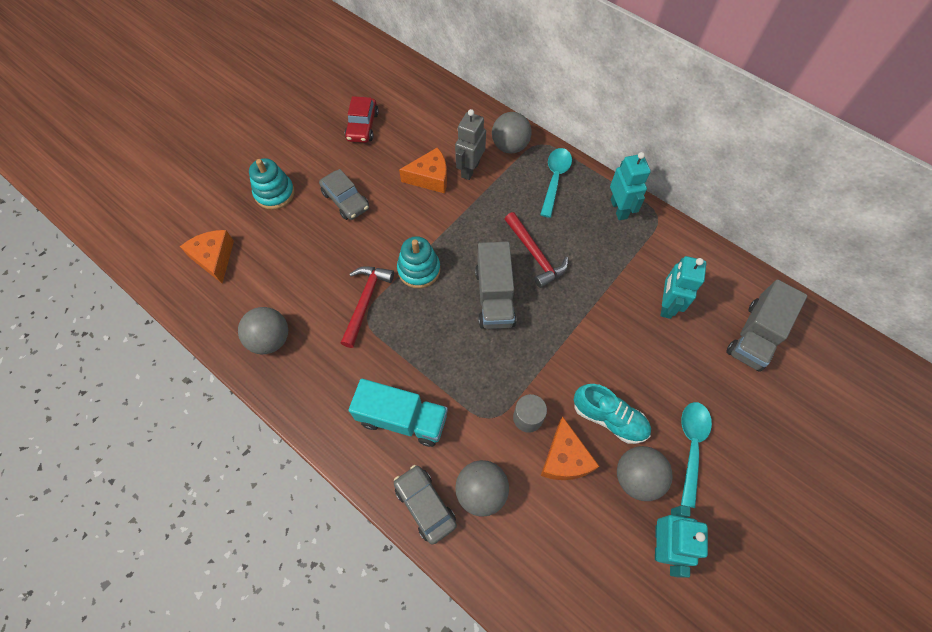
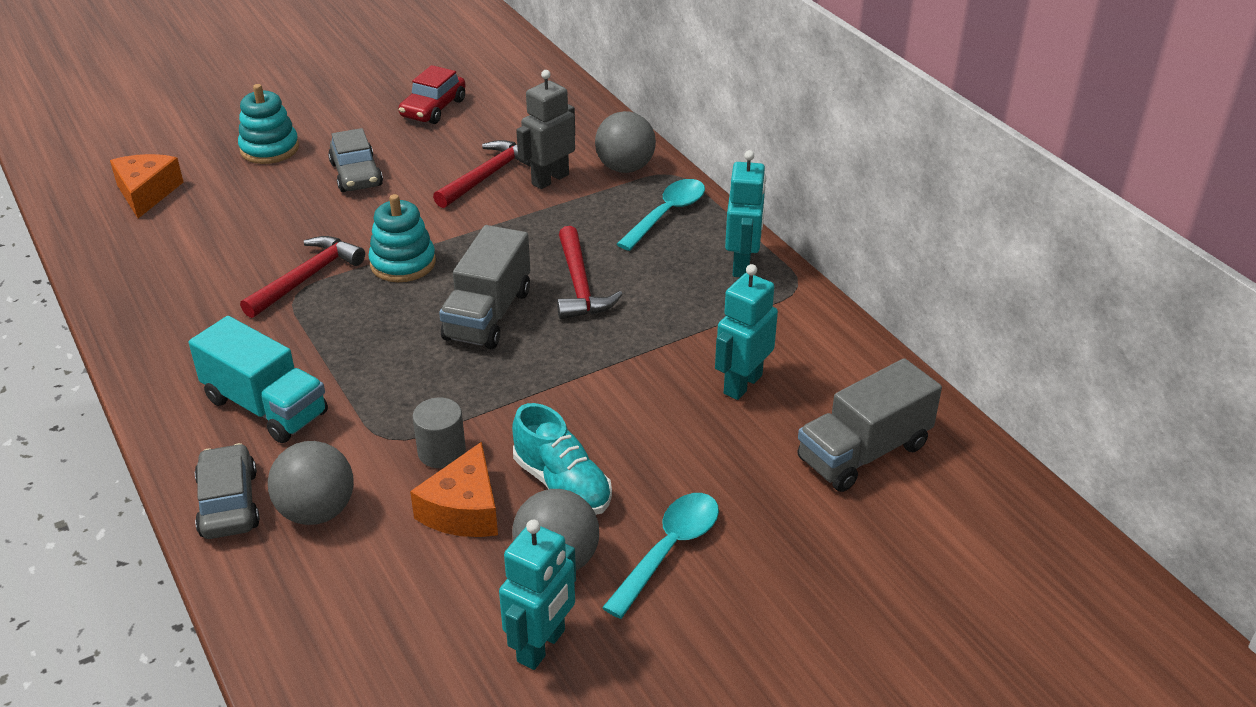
camera: 20 degrees right, 25 degrees down
grey ball [238,307,288,354] -> none
orange cheese [399,147,447,193] -> red hammer [433,140,531,208]

